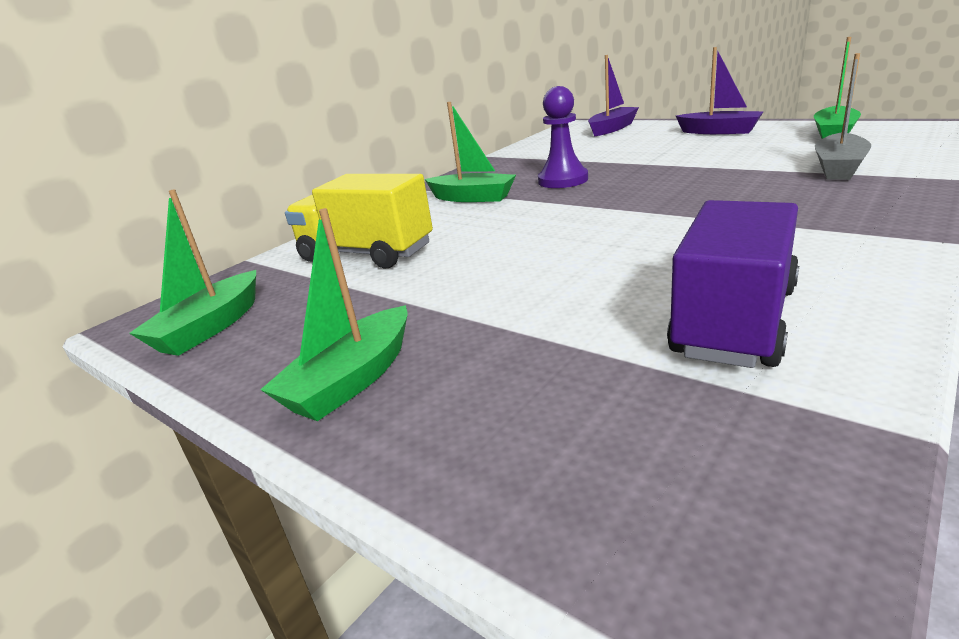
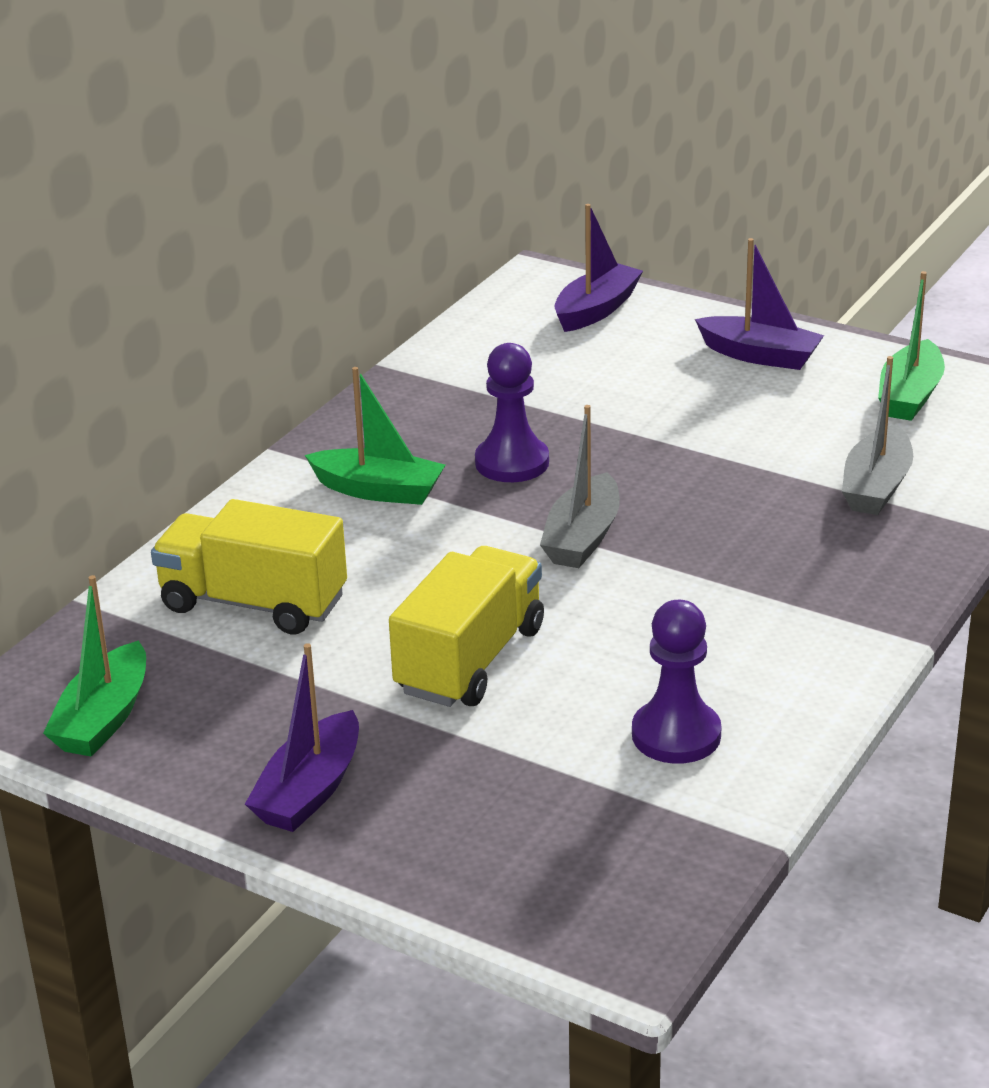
camera: 10 degrees left, 5 degrees up
green boat [260,208,408,421] -> purple boat [245,643,359,832]
purple truck [667,200,799,368] -> purple pawn [632,600,721,764]
none -> yellow truck [389,546,544,707]
none -> grey boat [540,405,620,568]

